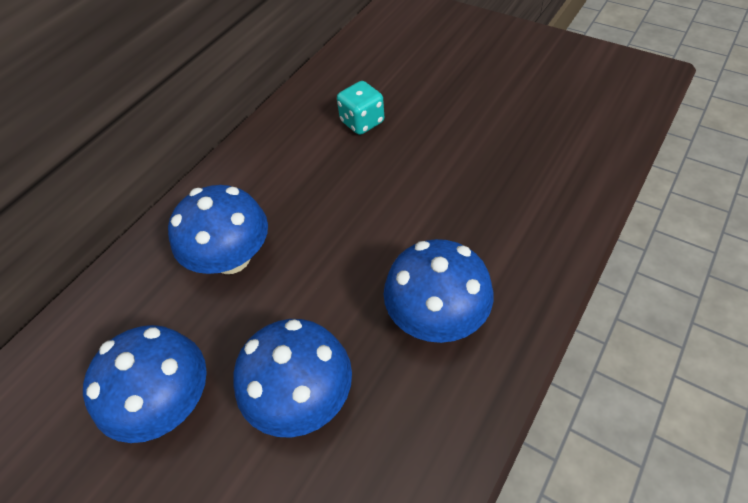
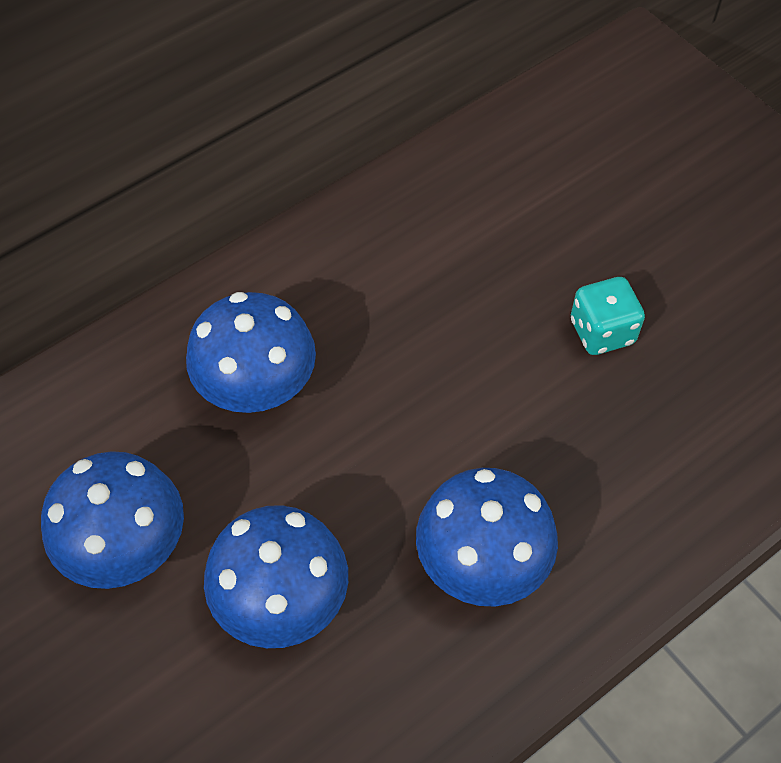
camera: 15 degrees right, 5 degrees up
turquoise dice [337,81,384,135] -> turquoise dice moved to [571,277,645,355]

